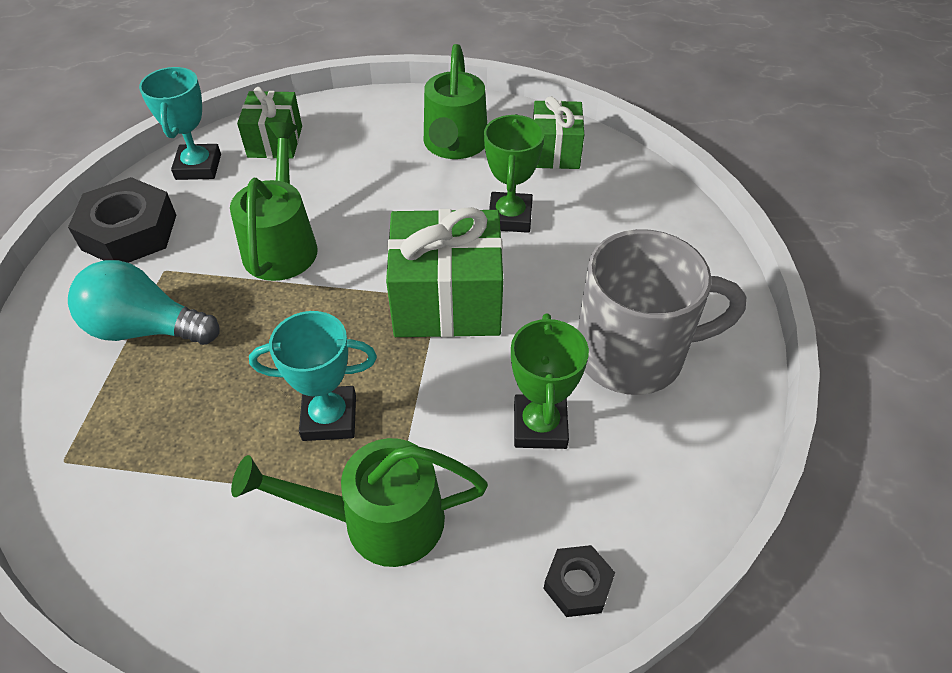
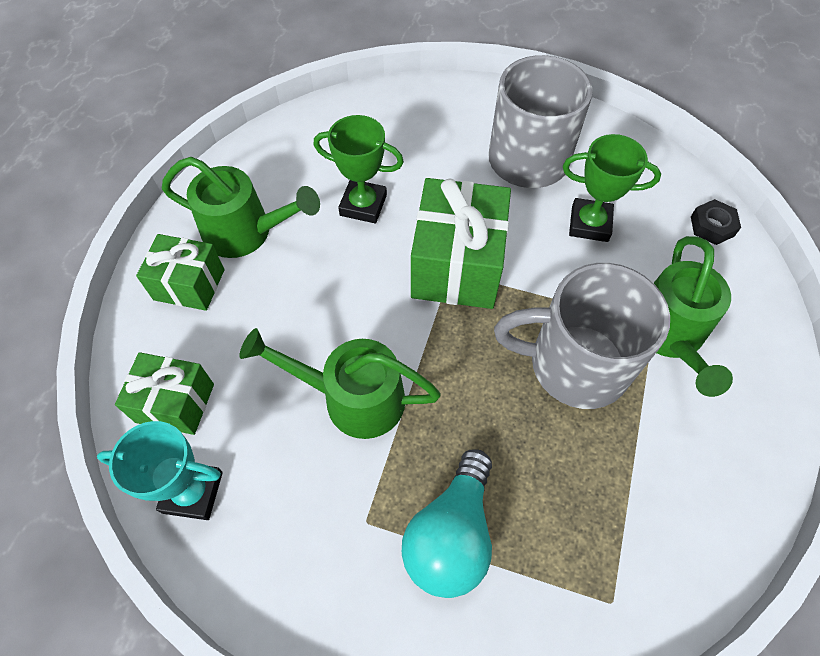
camera: 80 degrees left, 10 degrees up
black nut [68,177,176,263] -> none
turquoise trophy [249,311,377,441] -> grey mug [494,263,670,409]
green gift [533,96,584,169] -> green gift moved to [136,234,224,311]

